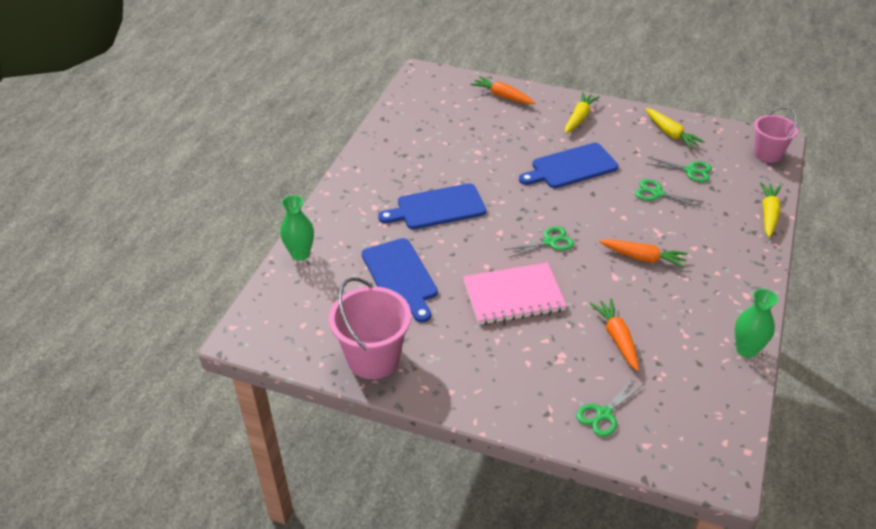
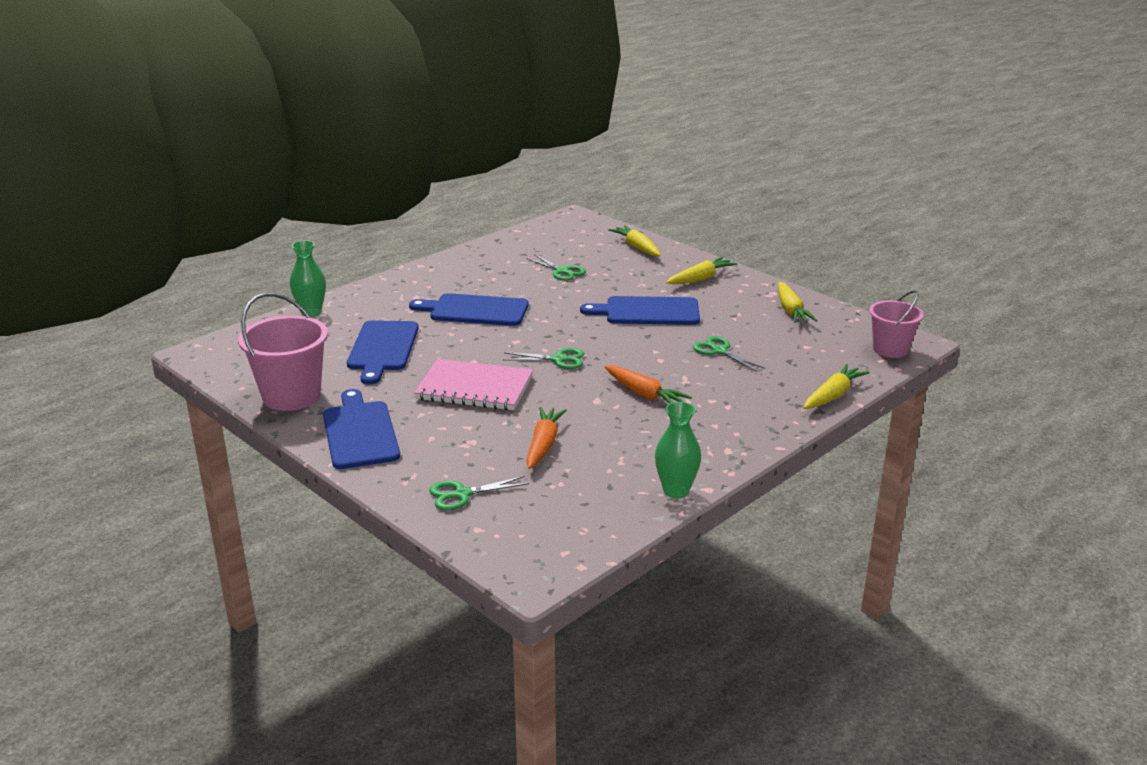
camera: 25 degrees right, 15 degrees down
orange carrot [470,76,535,104] -> yellow carrot [608,225,661,256]
green scissors [647,157,712,182] -> green scissors moved to [526,254,586,281]
none -> blue cutting board [323,389,400,469]

